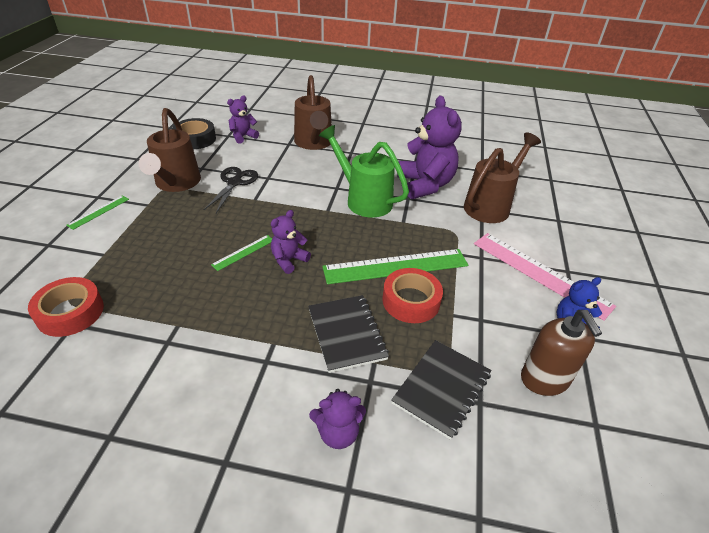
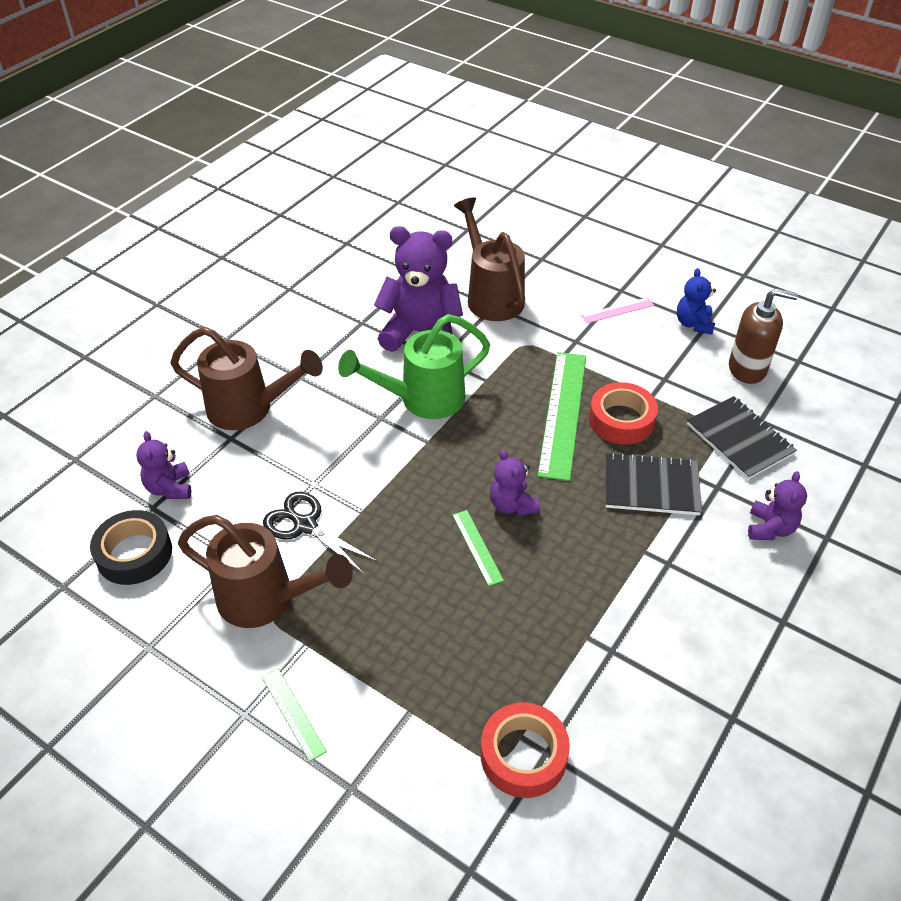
camera: 65 degrees left, 5 degrees up
pink ruler [474,233,616,321] -> pink ruler [581,297,654,323], size x0.48

